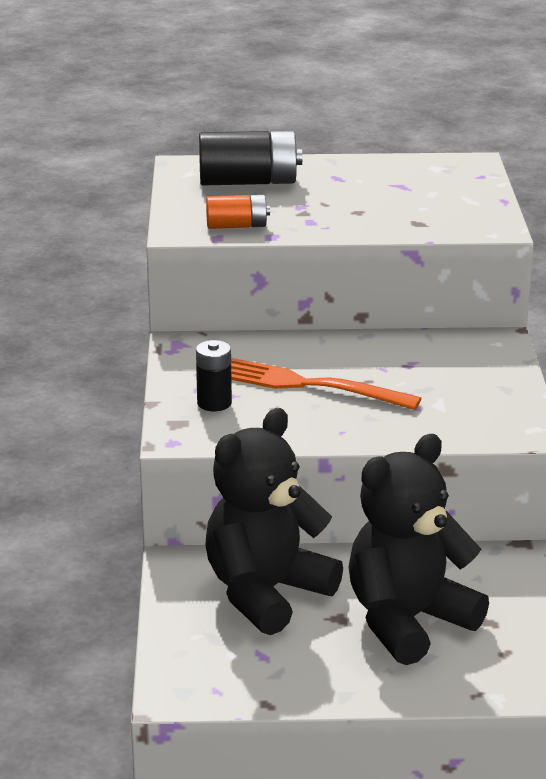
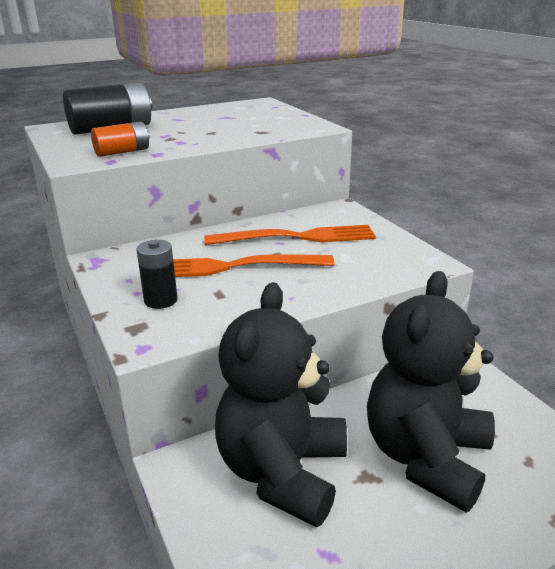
camera: 25 degrees left, 0 degrees up
none -> orange fork [204,225,376,245]

